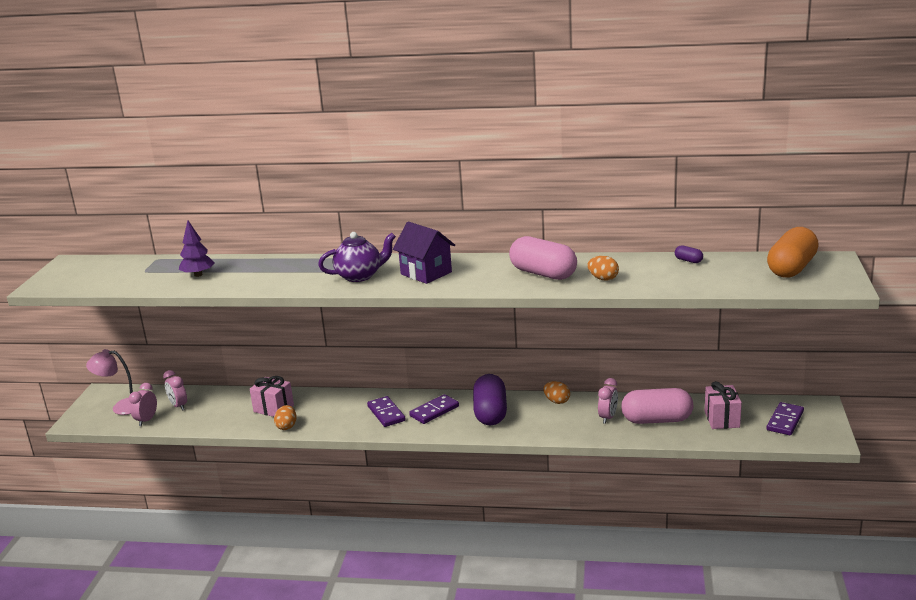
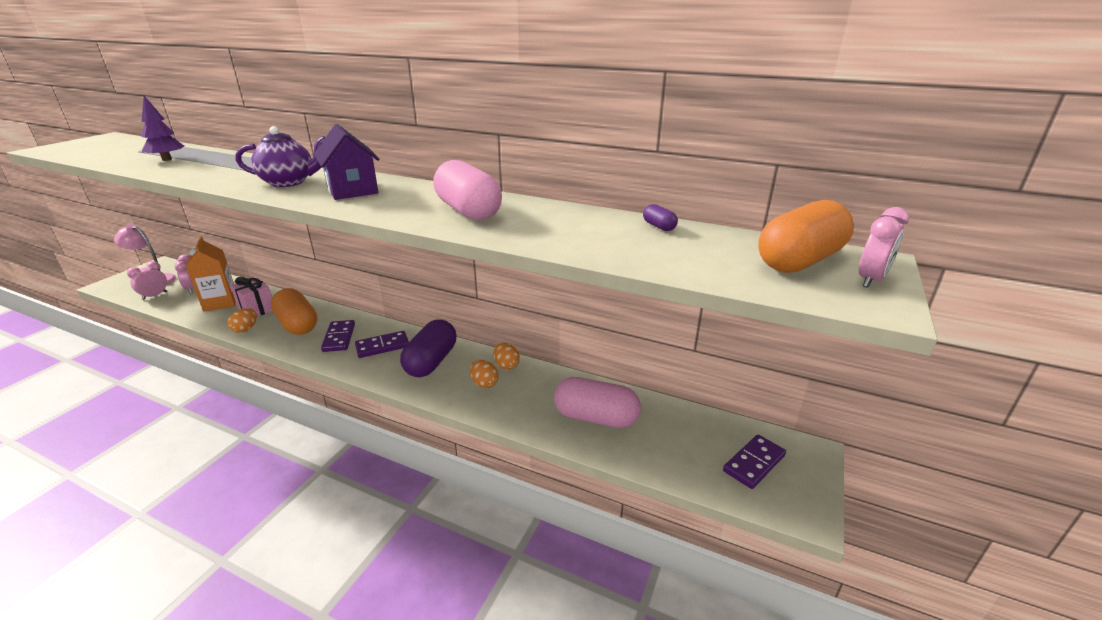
camera: 15 degrees right, 5 degrees up
orange egg [587,256,619,281] -> orange egg moved to [470,360,499,388]
pink clock [598,378,618,424] -> pink clock moved to [859,207,909,288]
pink gift [705,381,742,429] -> none
none -> orange carton [186,236,236,312]
none -> orange capsule [271,288,317,335]

